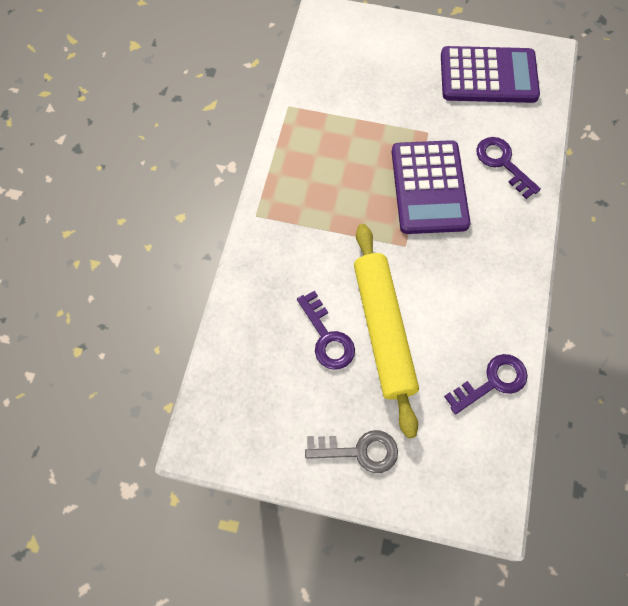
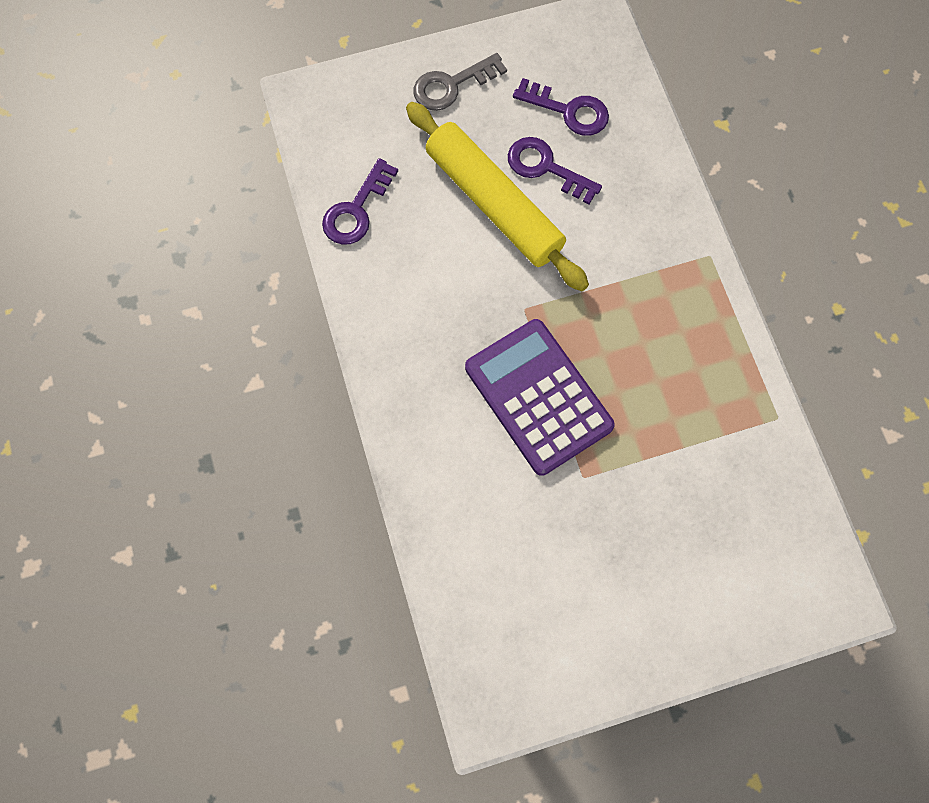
camera: 150 degrees right, 5 degrees up
purple calculator [441,46,540,103] -> none
purple key [476,137,541,199] -> purple key moved to [513,78,609,136]

